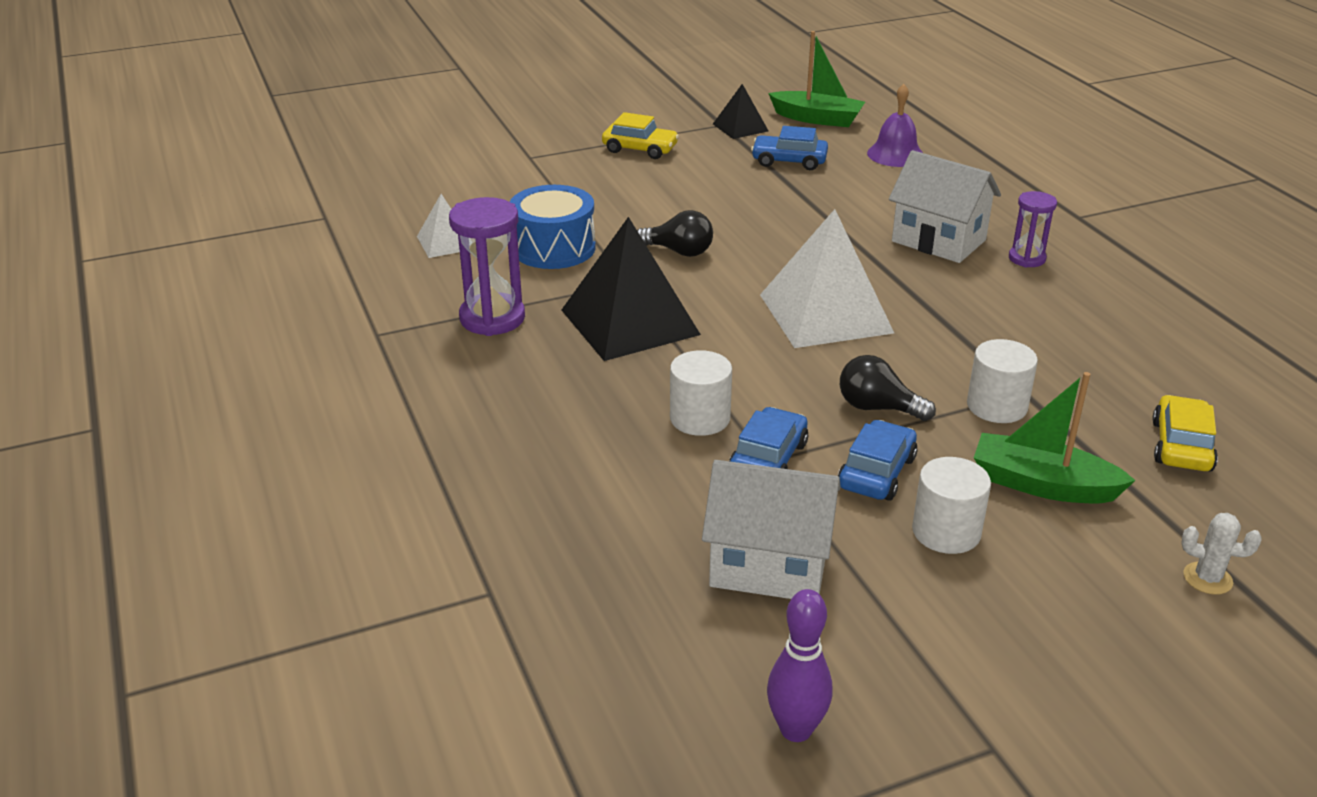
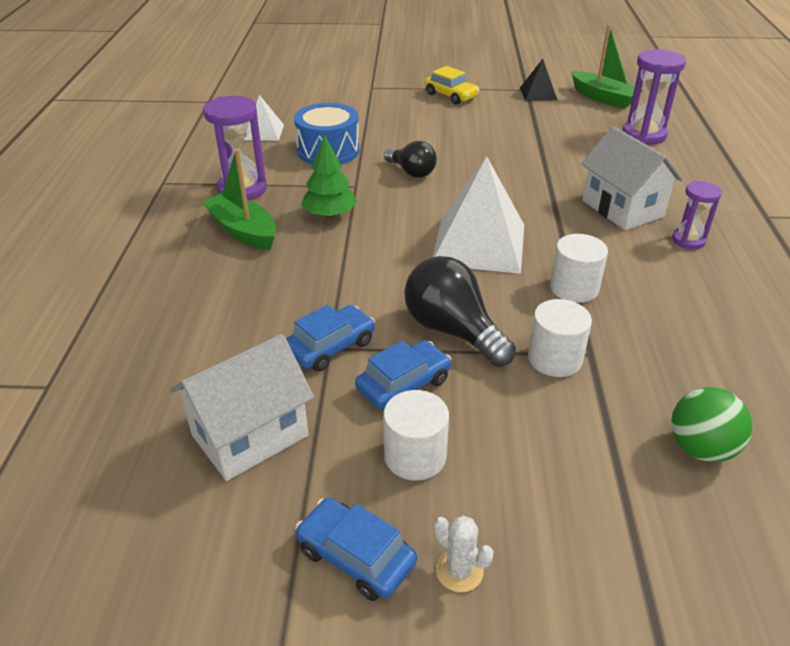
camera: 25 degrees right, 5 degrees up
black pyramid [562,217,701,361] -> green tree [301,135,357,218]
white cylinder [670,350,732,436] -> white cylinder moved to [550,234,608,303]
white house [702,460,841,599] -> white house turned 75 degrees counterclockwise [170,334,314,481]
blue car [751,126,828,170] -> blue car moved to [295,497,417,601]
purple bowling pin [767,589,832,742] -> none
black light bulb [840,355,936,421] -> black light bulb [404,256,516,367], size x1.55
purple bell [867,84,923,167] -> purple hourglass [622,49,686,145]
green boat [974,372,1136,503] -> green boat moved to [202,149,276,250]
yellow car [1152,395,1218,471] -> green ball [671,387,752,462]
white cactus [1182,513,1262,595] -> white cactus moved to [434,516,493,592]

